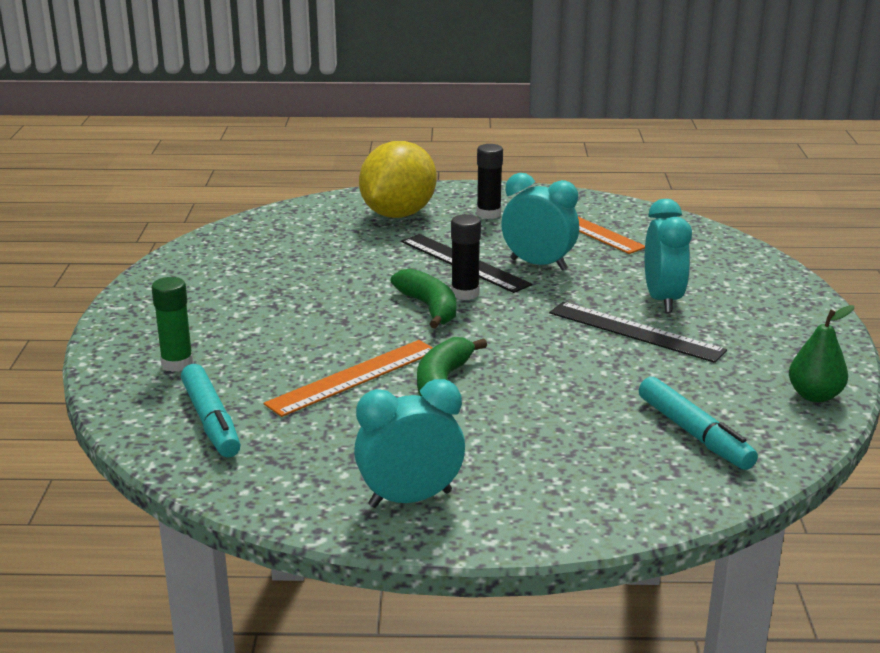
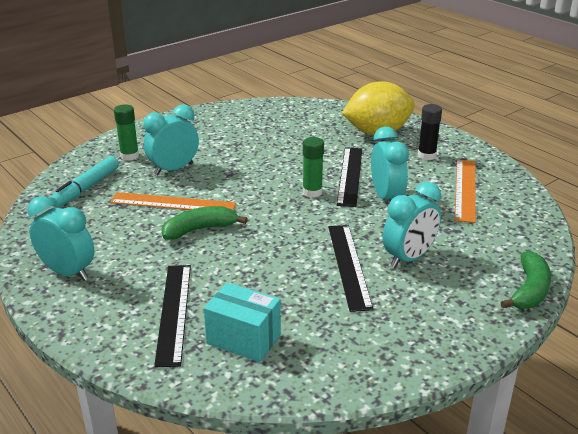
camera: 50 degrees right, 5 degrees up
green banana [390,268,456,328] -> green banana moved to [500,251,551,309]
black glue stick [451,214,481,300] -> green glue stick [303,137,324,197]
turquoise marker [639,377,758,470] -> turquoise box [204,282,281,362]
green pear [789,305,854,402] -> none
none -> turquoise clock [143,104,199,175]
none -> black ruler [154,265,191,367]

